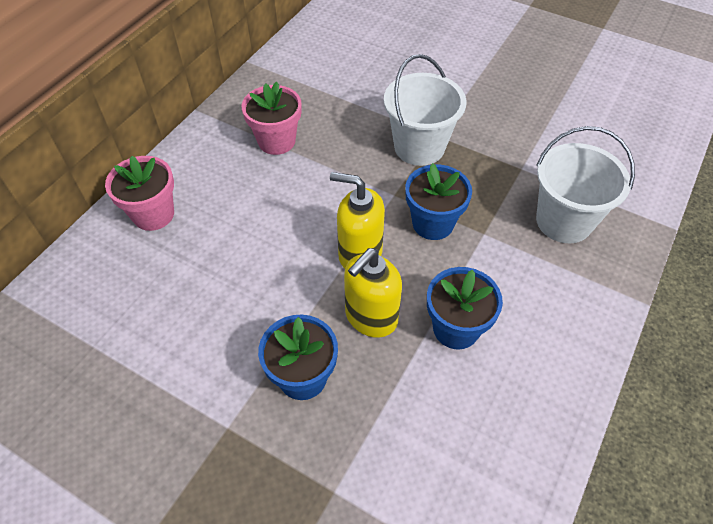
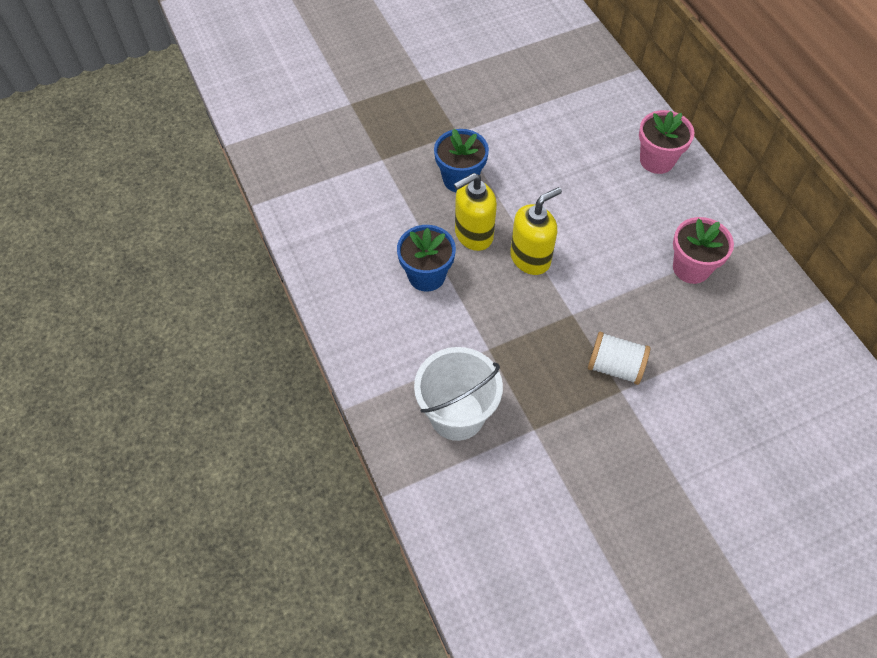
camera: 125 degrees right, 5 degrees up
yellow soap dispenser [344,248,402,338] -> yellow soap dispenser turned 105 degrees counterclockwise [454,173,497,251]
white bucket [384,54,466,166] -> white spool [588,332,650,385]
blue flower pot [405,163,472,240] -> none

